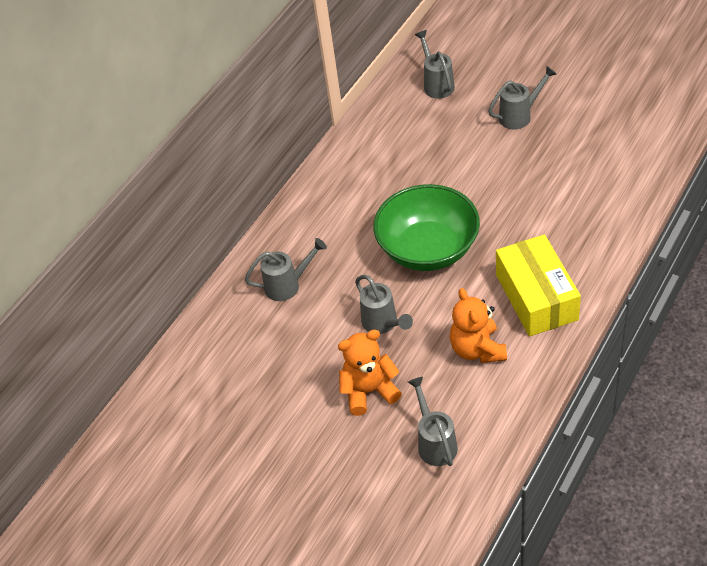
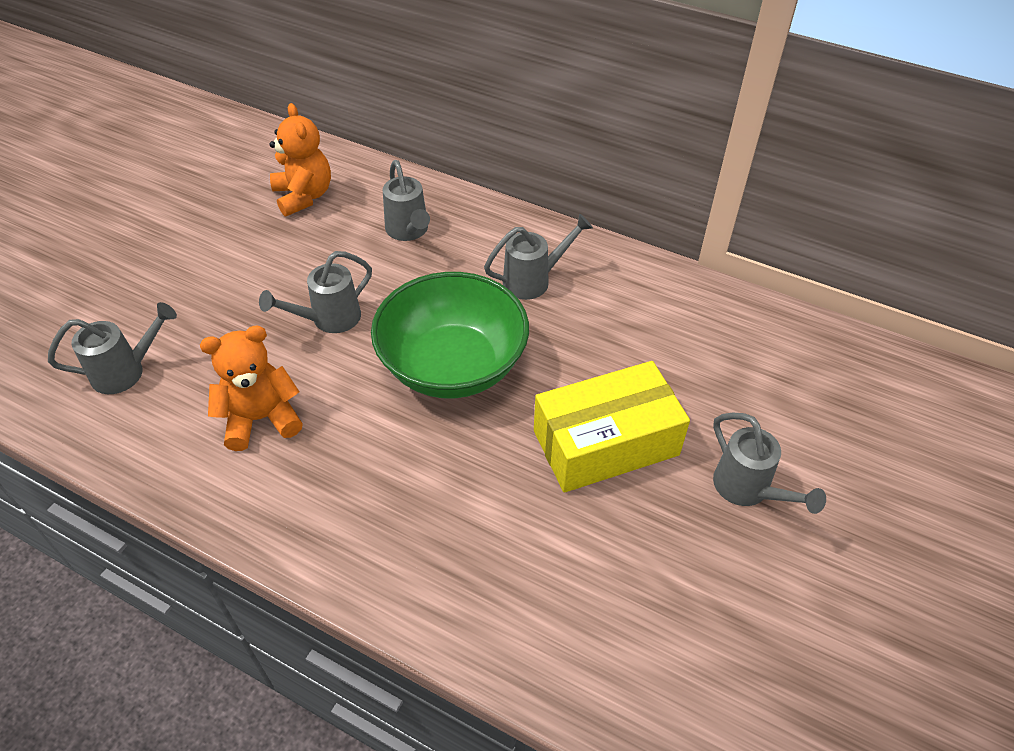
camera: 80 degrees right, 0 degrees up
orange teddy bear [338,330,402,416] -> orange teddy bear moved to [269,103,331,216]
grey watering can [415,30,455,99] -> grey watering can moved to [484,214,593,300]
yellow box [496,234,581,336] -> yellow box moved to [534,361,690,493]

